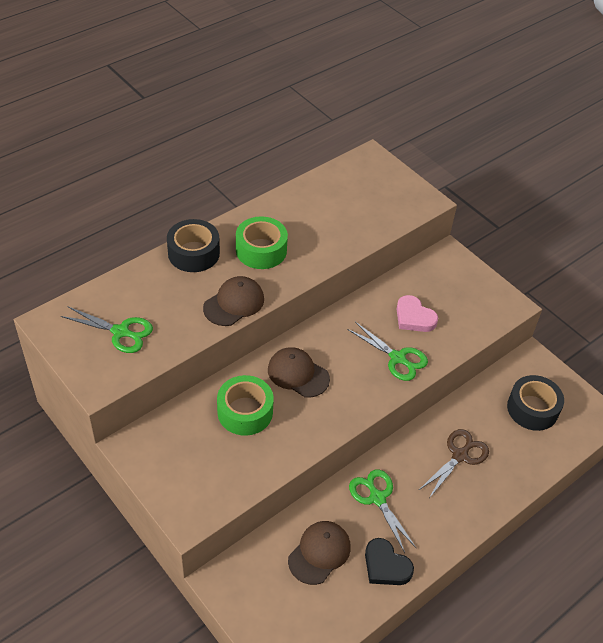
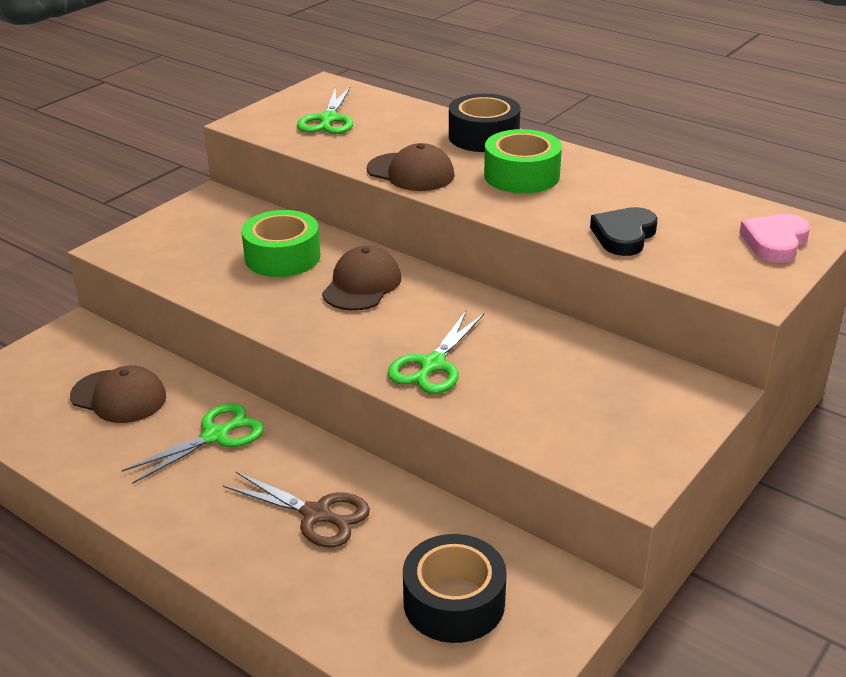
camera: 80 degrees right, 15 degrees down
black heart [365,538,414,585] -> black heart moved to [590,207,658,256]
pink heart [397,295,438,332] -> pink heart moved to [739,214,810,263]

